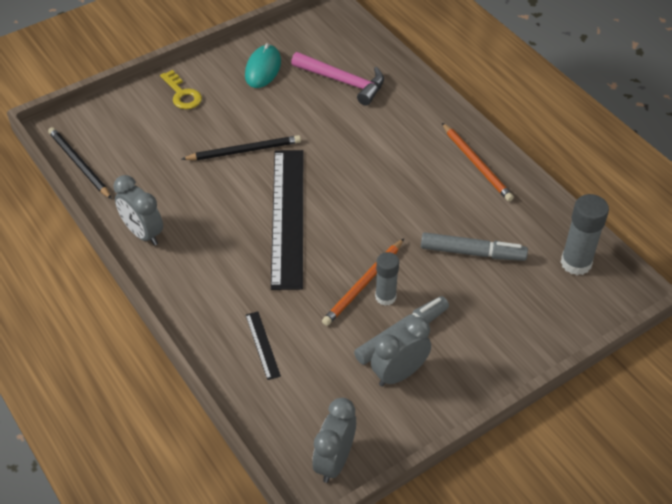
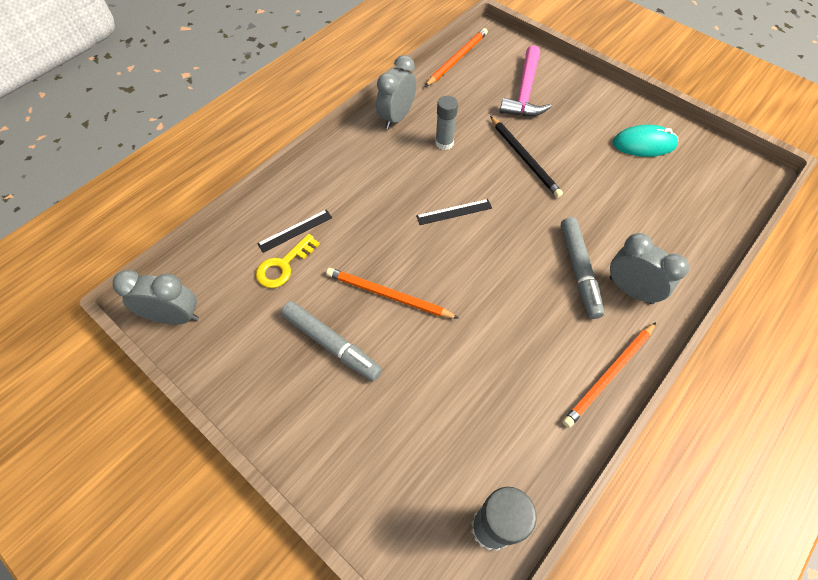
camera: 75 degrees right, 10 degrees up
black pencil [48,127,112,199] -> orange pencil [425,28,488,87]
yellow key [160,70,202,109] -> yellow key moved to [256,234,320,288]
black ruler [271,150,303,290] -> black ruler [416,199,492,225], size x0.41
pink hammer [291,52,384,105] -> pink hammer moved to [500,45,551,116]
grey clock [371,317,431,387] -> grey clock moved to [610,233,689,304]
grey glue stick [375,252,399,306] -> grey glue stick moved to [435,96,458,150]
grey marker [421,232,528,261] -> grey marker moved to [561,217,604,319]

